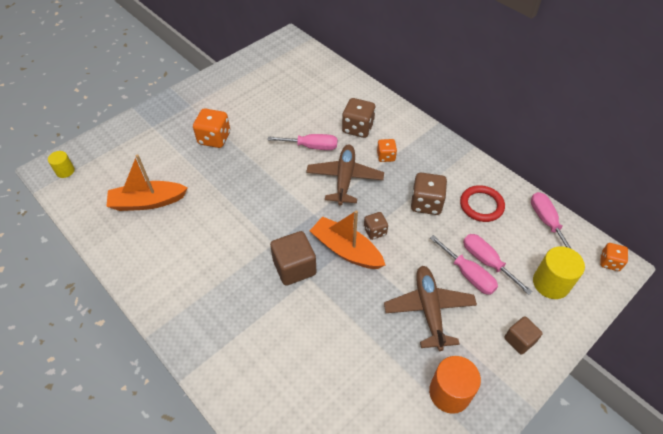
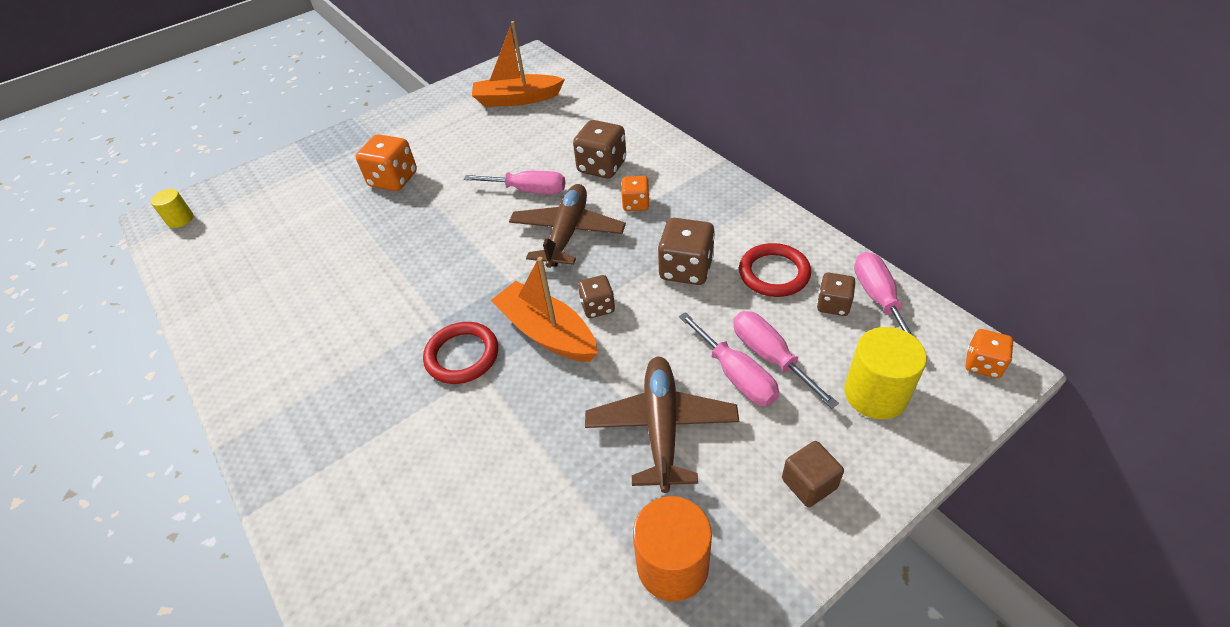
camera: 10 degrees right, 5 degrees down
orange boat [106,154,188,211] -> orange boat moved to [472,21,565,107]
brown cube [270,231,316,286] -> red ring [423,322,498,384]
none -> brown dice [817,272,856,316]

